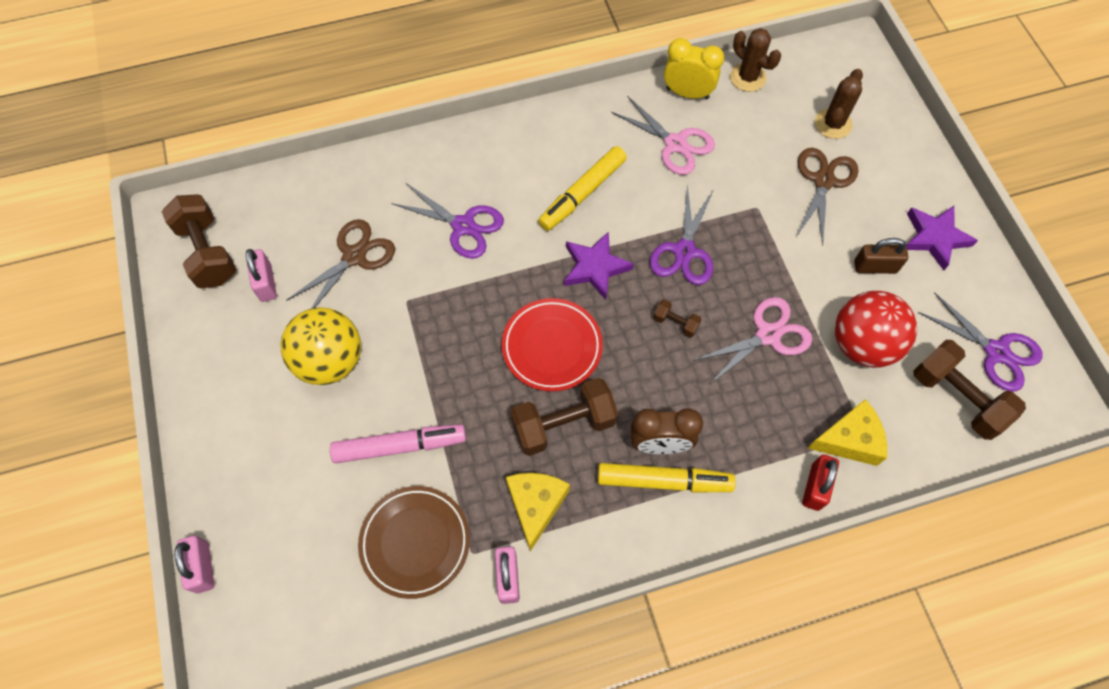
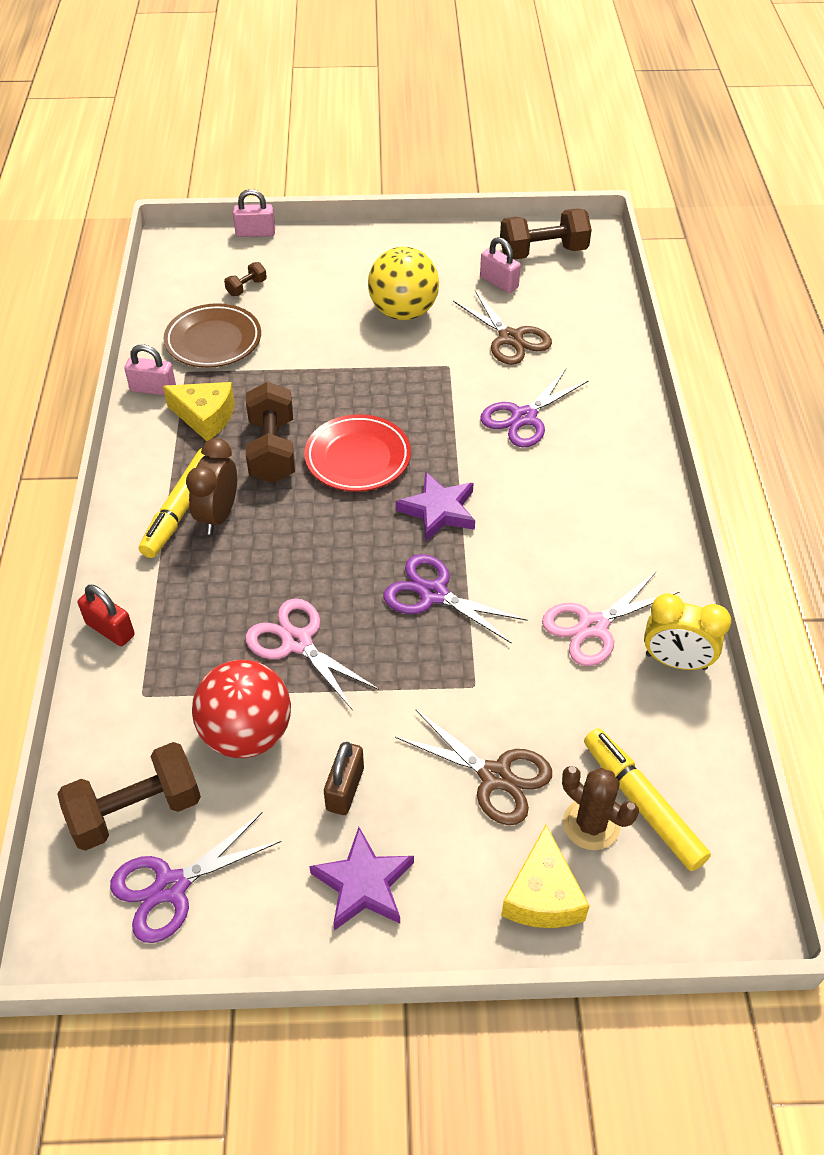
camera: 105 degrees right, 15 degrees down
pink padlock [246,249,277,302] -> pink padlock turned 45 degrees clockwise [480,237,521,293]
pink marker [330,424,466,463] -> none
yellow marker [538,146,627,231] -> yellow marker moved to [584,728,711,871]
brown dumbbell [653,299,702,338] -> brown dumbbell moved to [224,262,267,296]
yellow clock [664,38,724,99] -> yellow clock turned 75 degrees clockwise [644,593,731,670]
pink scissors [693,297,812,385] -> pink scissors turned 150 degrees clockwise [245,598,379,710]
brown cactus [730,28,781,92] -> none
yellow cheese [808,399,887,466] -> yellow cheese moved to [501,825,590,928]

